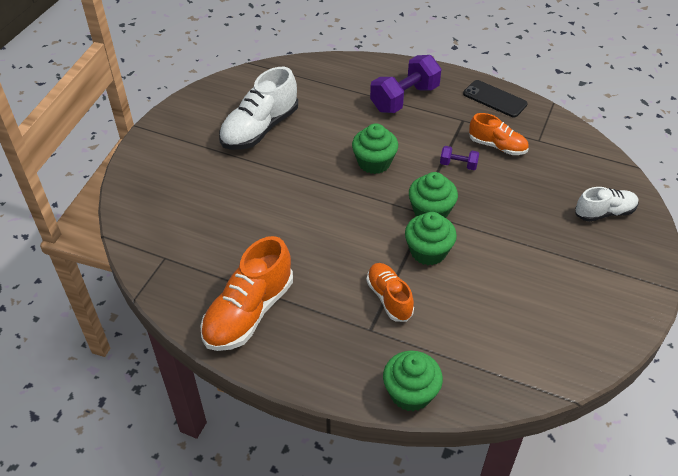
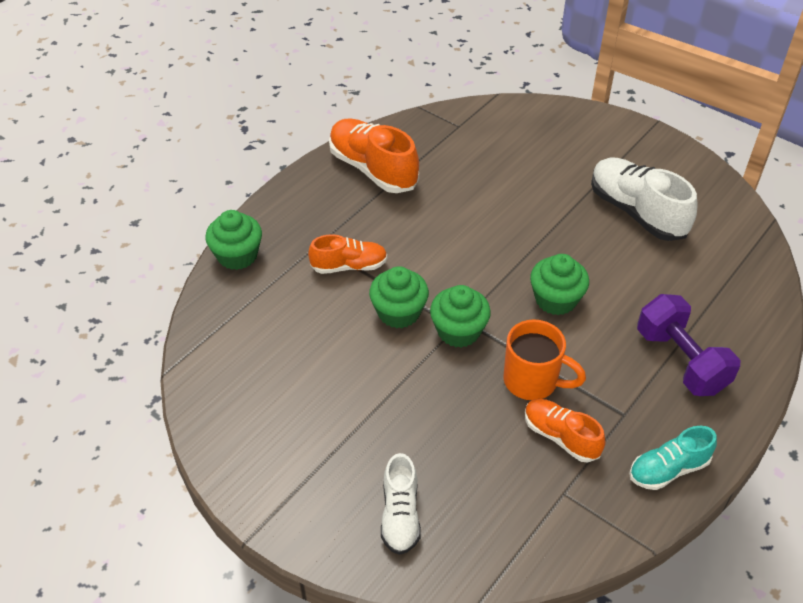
camera: 105 degrees right, 0 degrees up
purple dumbbell [440,146,479,170] -> orange mug [503,319,586,400]
black phone [463,80,528,117] -> turquoise shoe [629,426,717,490]
orange shoe [469,113,529,155] -> orange shoe turned 90 degrees clockwise [525,399,605,463]

